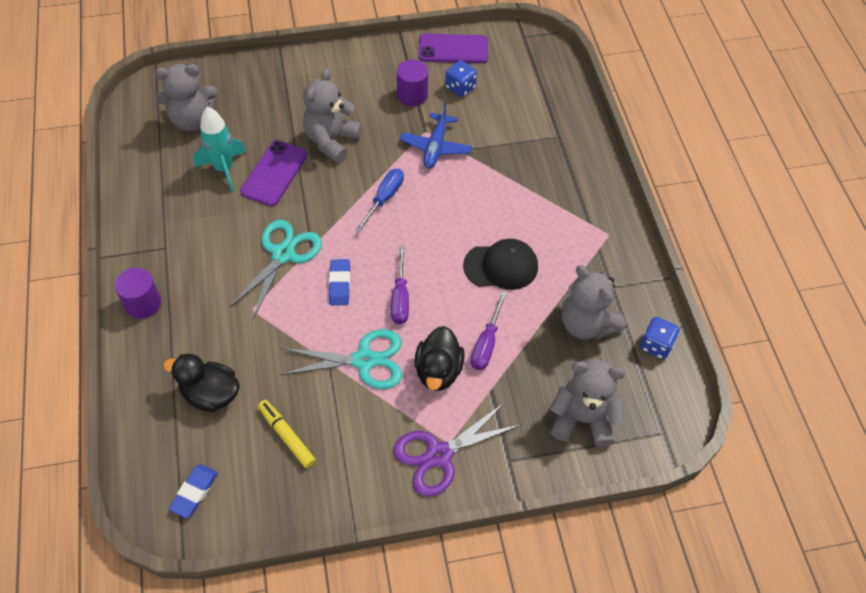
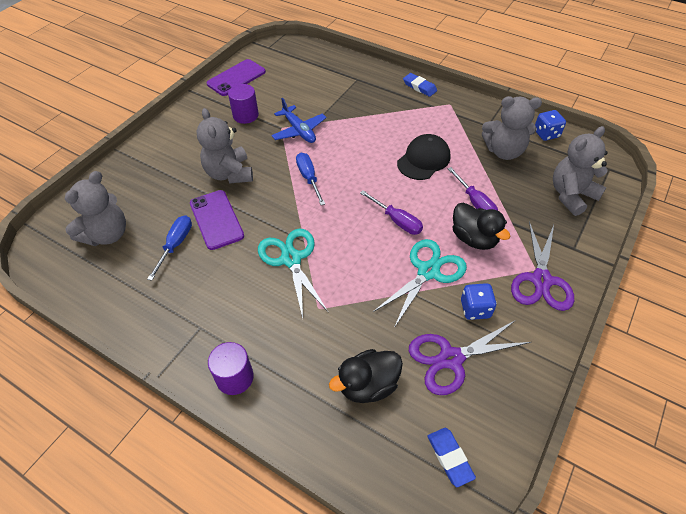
camera: 45 degrees left, 5 degrees down
turquoise rocket [193,106,246,192] -> blue screwdriver [147,215,192,281]
yellow marker [258,400,316,468] -> purple scissors [409,320,531,395]
blue eraser [329,259,350,305] -> blue eraser moved to [403,73,437,97]
blue dice [445,60,477,97] -> blue dice moved to [461,283,497,320]

